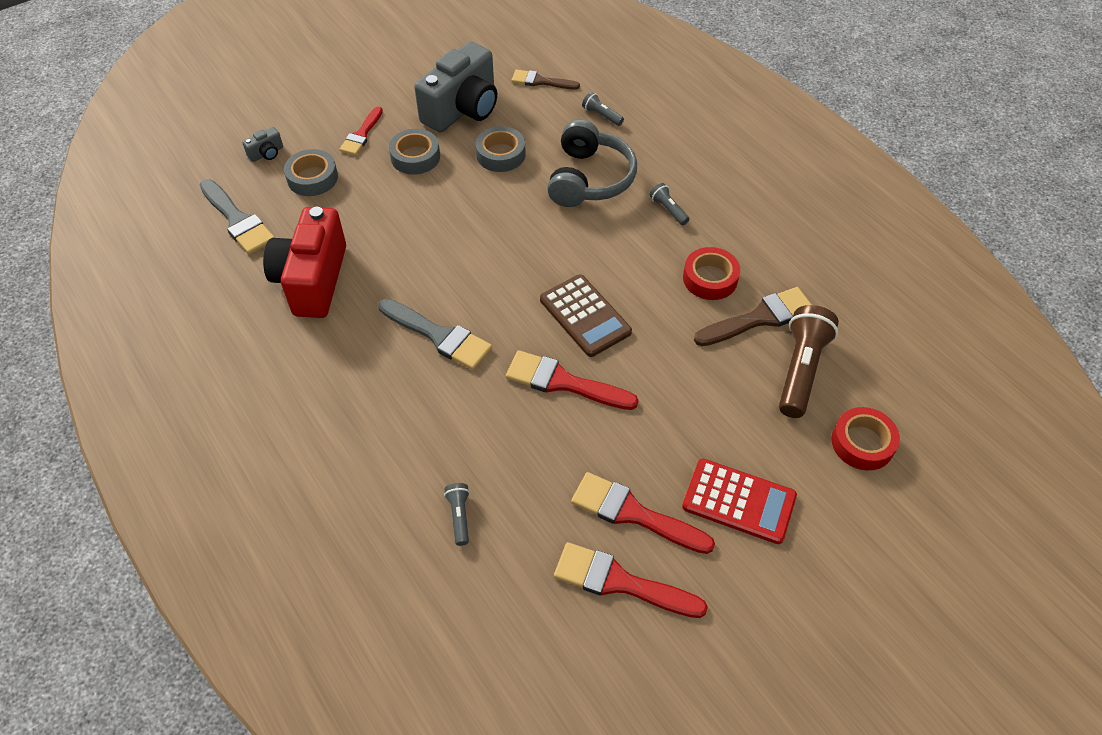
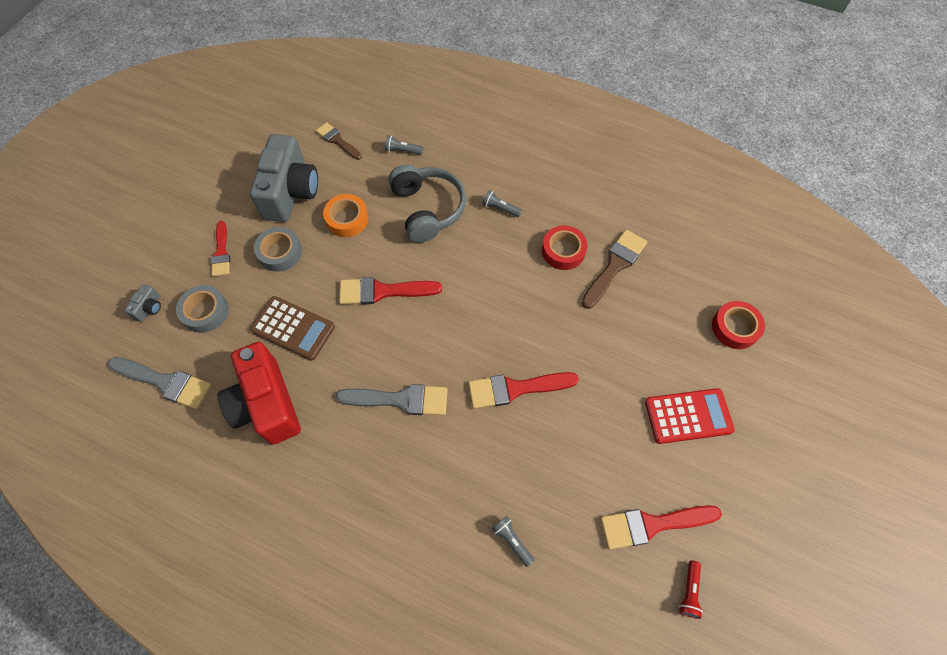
camera: 30 degrees left, 10 degrees up
grey tape [475,126,526,172] -> orange tape [323,194,368,237]
brown brush [511,69,580,90] -> brown brush turned 60 degrees clockwise [316,122,362,160]
brown calculator [540,274,632,357] -> brown calculator moved to [250,296,335,361]
red brush [571,472,715,554] -> red brush moved to [339,277,442,305]
brown flashlight [779,305,839,418] -> none
none -> red flashlight [679,560,703,619]

